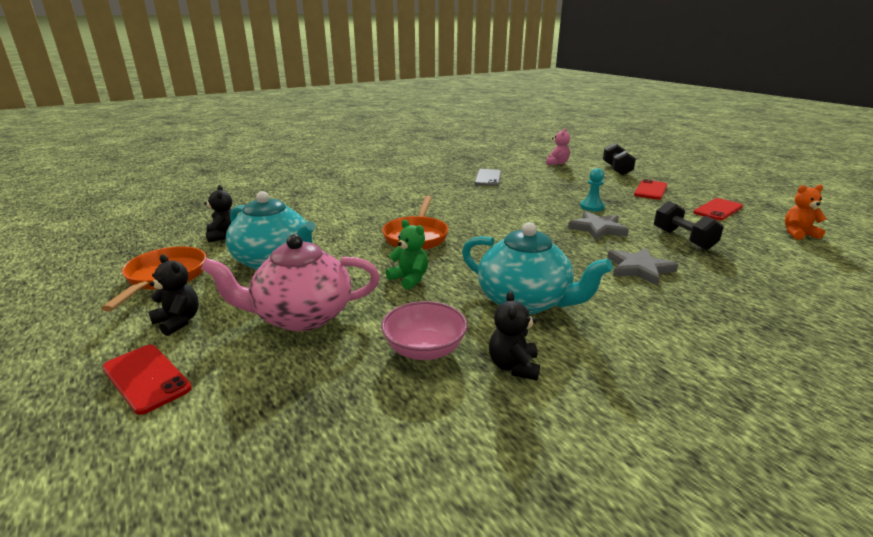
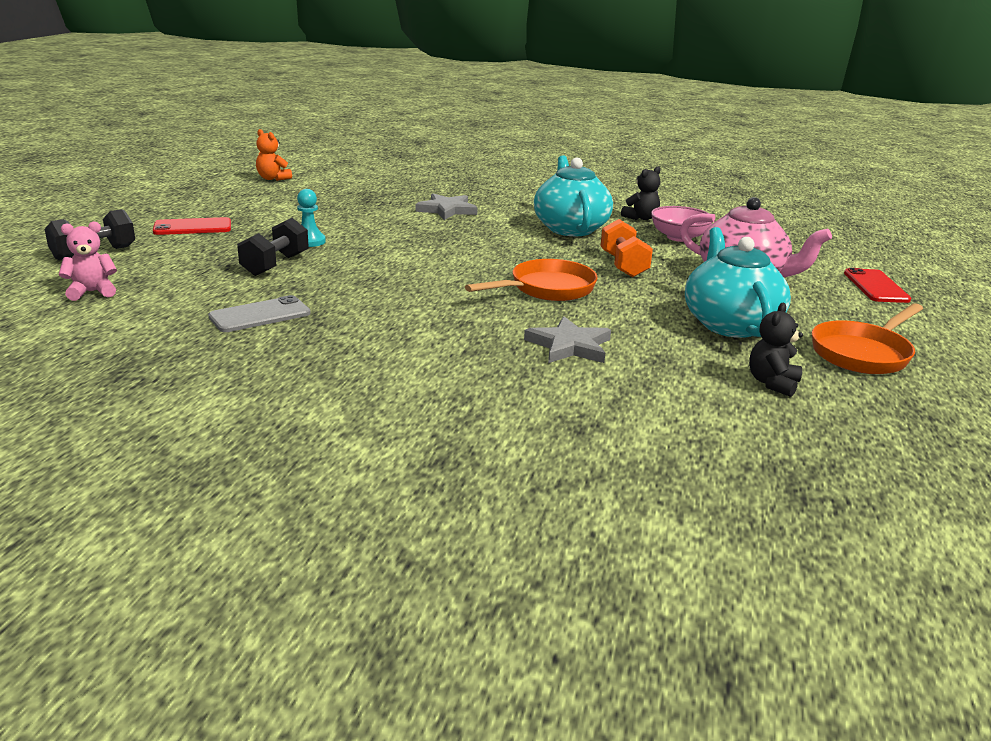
camera: 135 degrees left, 0 degrees up
black teddy bear [148,254,199,336] -> none
green teddy bear [386,220,428,290] -> orange dumbbell [600,219,653,277]
grey star [568,211,629,240] -> grey star moved to [524,316,611,363]
black dumbbell [654,201,724,250] -> black dumbbell moved to [237,218,309,276]
red phone [693,198,743,220] -> none

